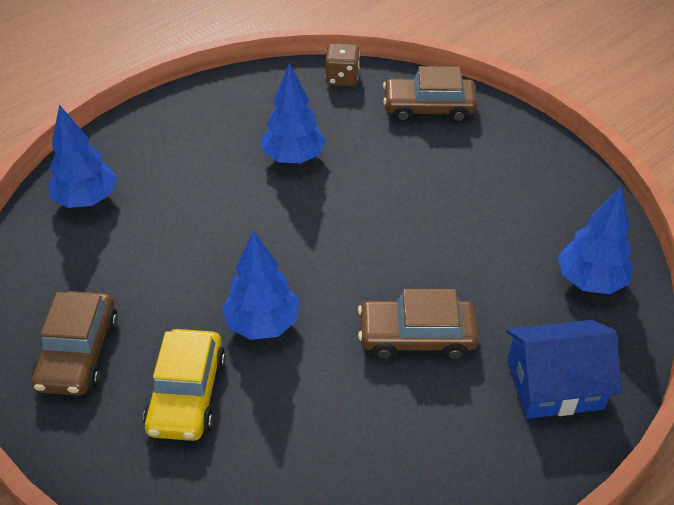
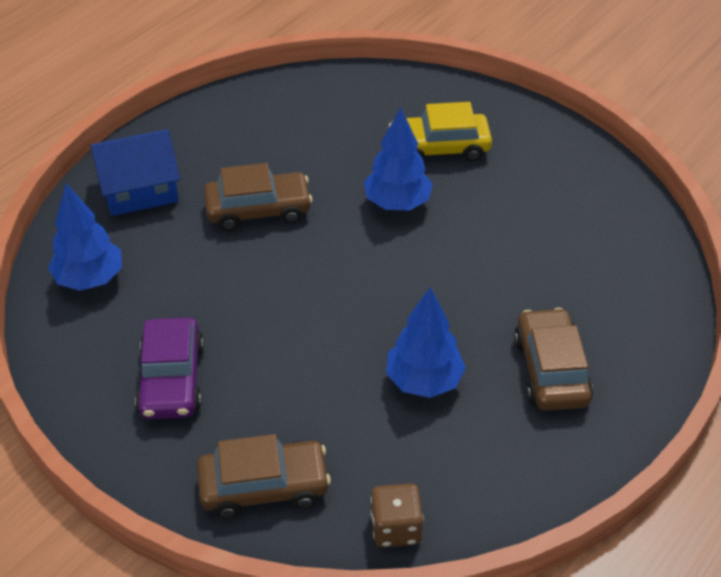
camera: 170 degrees right, 0 degrees up
brown car [32,291,118,396] -> brown car moved to [514,308,593,411]
blue tree [48,105,117,208] -> none
yellow car [143,329,226,441] -> yellow car turned 90 degrees counterclockwise [389,102,492,162]
none -> purple car [135,317,204,419]

